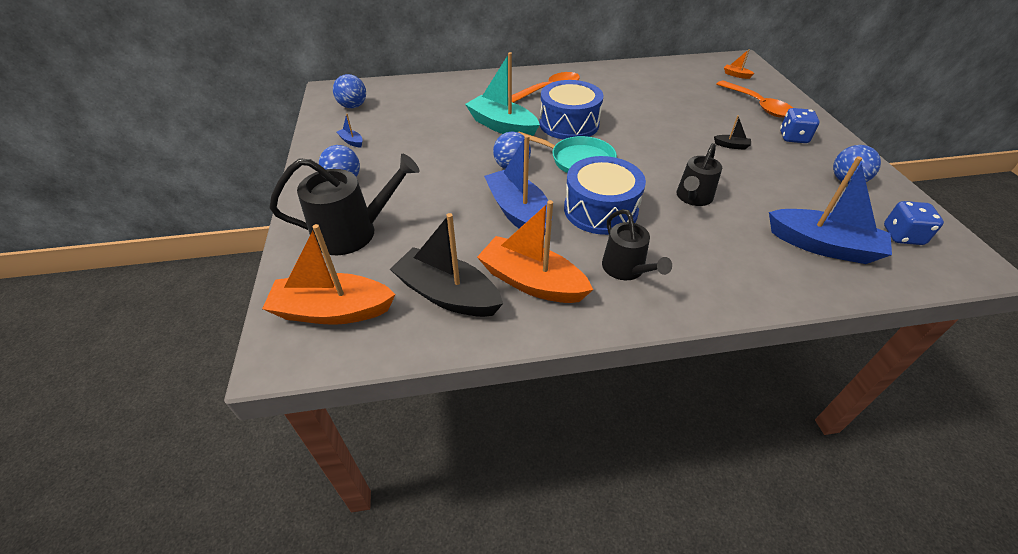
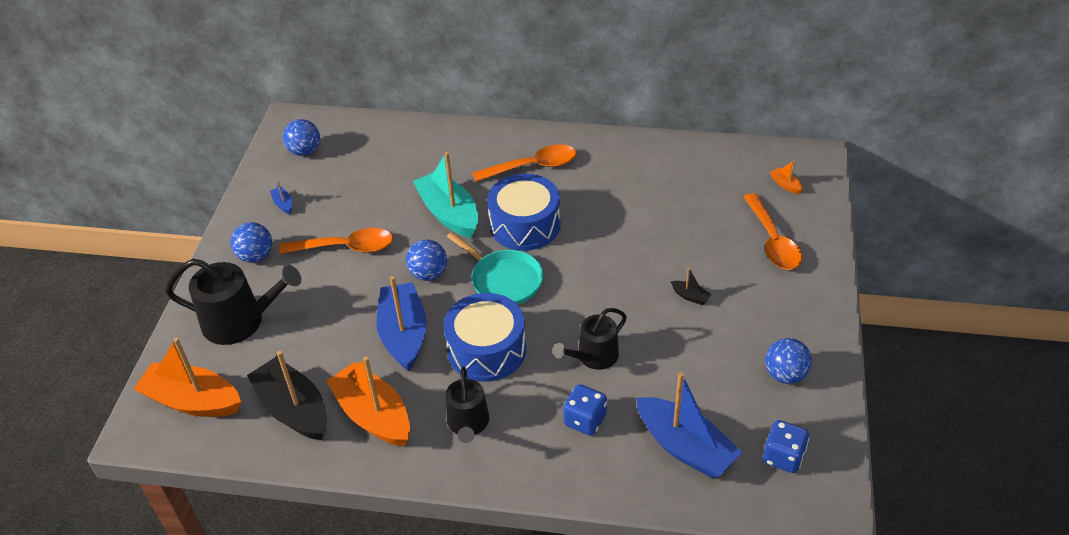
camera: 20 degrees right, 0 degrees up
blue dice [780,108,820,143] -> blue dice moved to [563,384,607,436]
none -> orange spoon [279,228,393,254]

